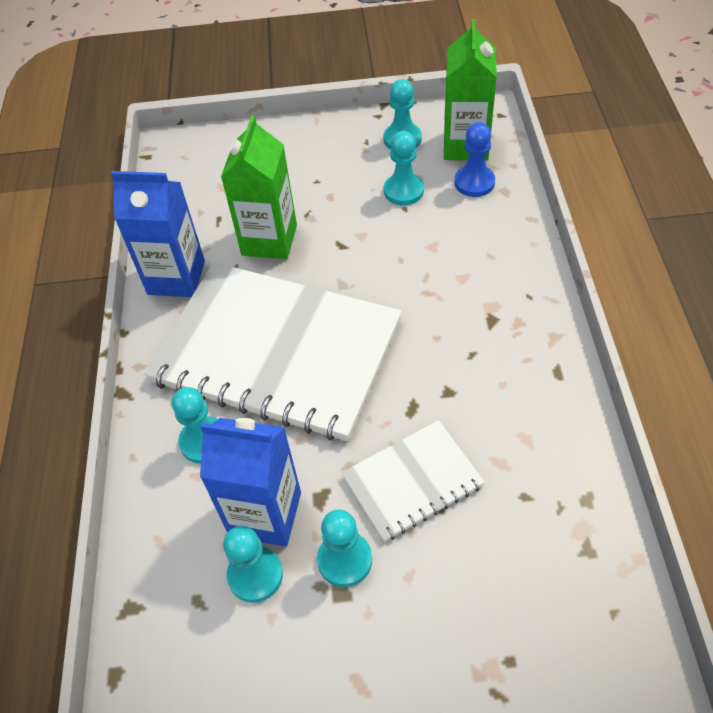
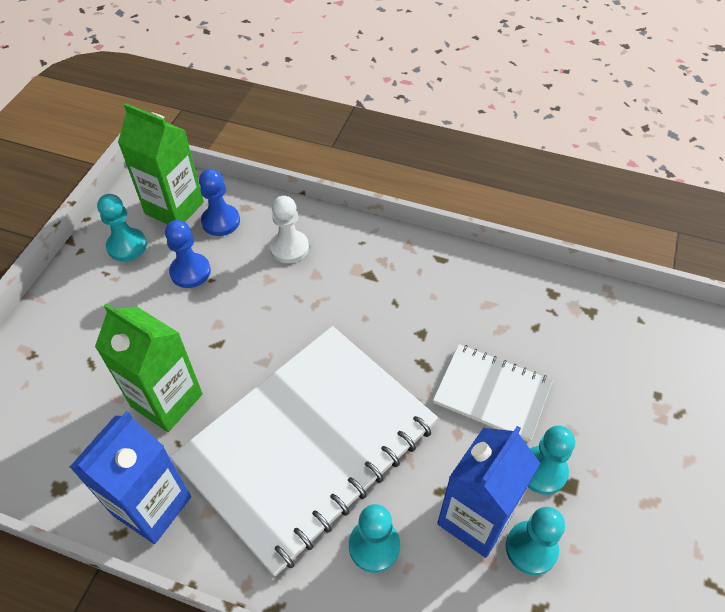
camera: 70 degrees left, 0 degrees up
white notebook [341,420,485,542] -> white notebook turned 60 degrees counterclockwise [433,344,553,442]
turquoise pawn [384,131,424,206] -> blue pawn [165,220,211,288]
none -> white pawn [269,196,309,263]

